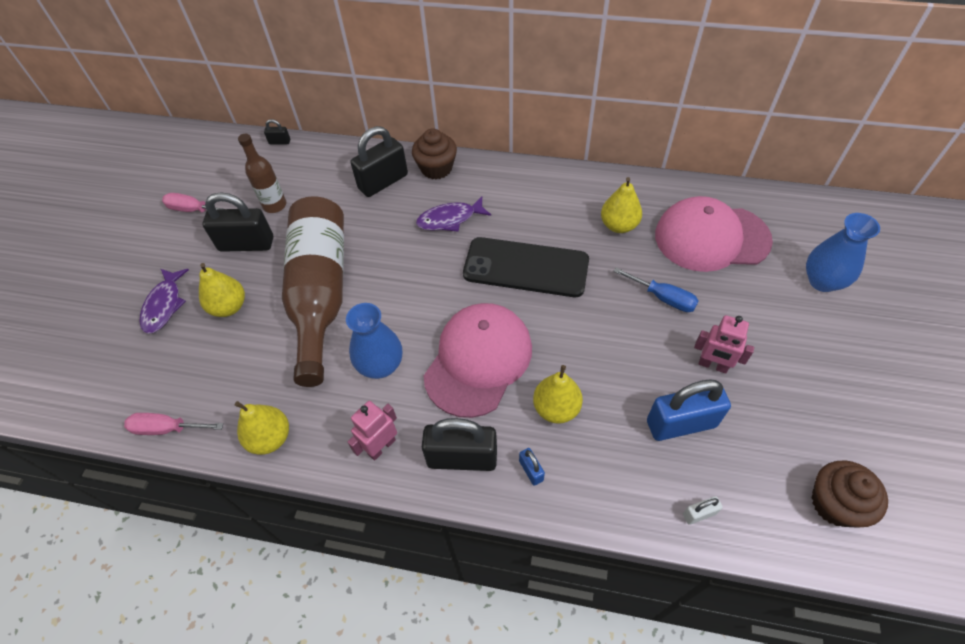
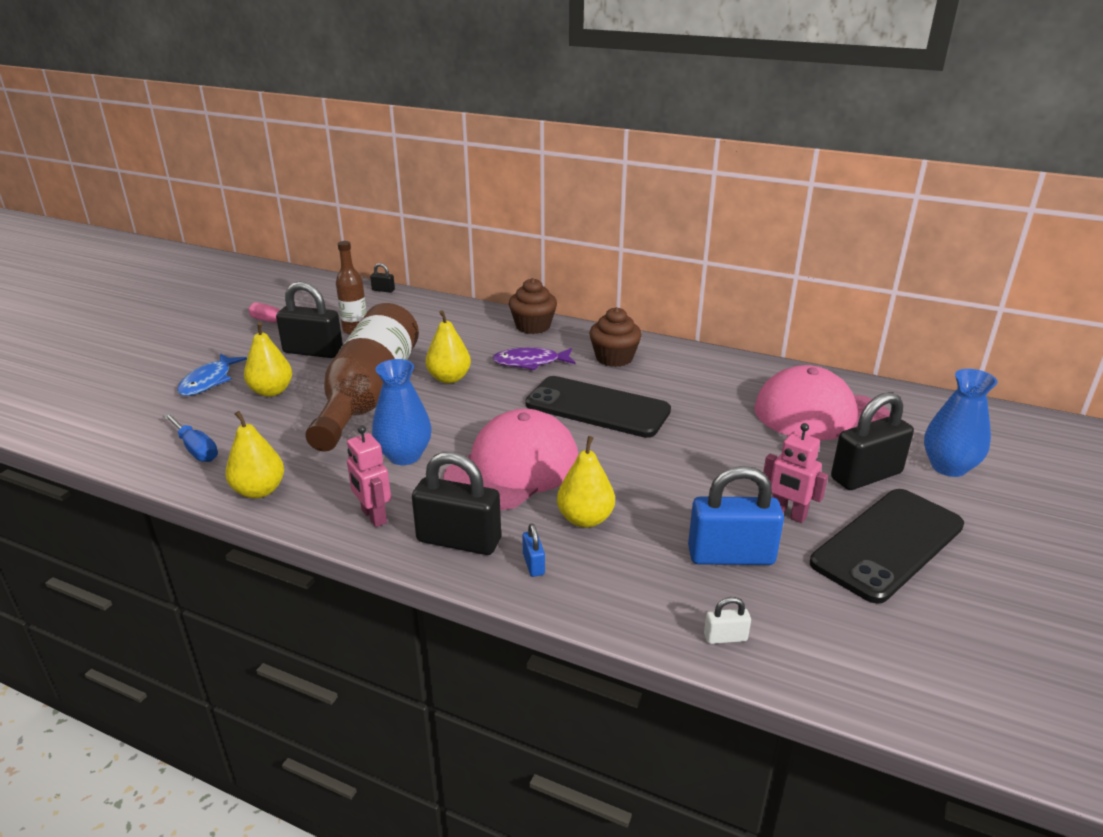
camera: 10 degrees right, 25 degrees down
pink screwdriver [124,413,223,435] -> none
purple fish [140,269,189,334] -> blue fish [177,353,247,396]
pink robot [347,401,397,460] -> pink robot turned 90 degrees counterclockwise [347,425,391,527]
black padlock [351,126,408,197] -> black padlock moved to [831,392,914,490]
yellow pear [601,177,642,233] -> yellow pear moved to [426,310,471,383]
blue screwdriver [613,268,699,312] -> blue screwdriver moved to [164,413,218,462]
brown cupcake [812,460,888,528] -> brown cupcake moved to [589,307,642,367]
none -> black phone [810,489,964,604]

